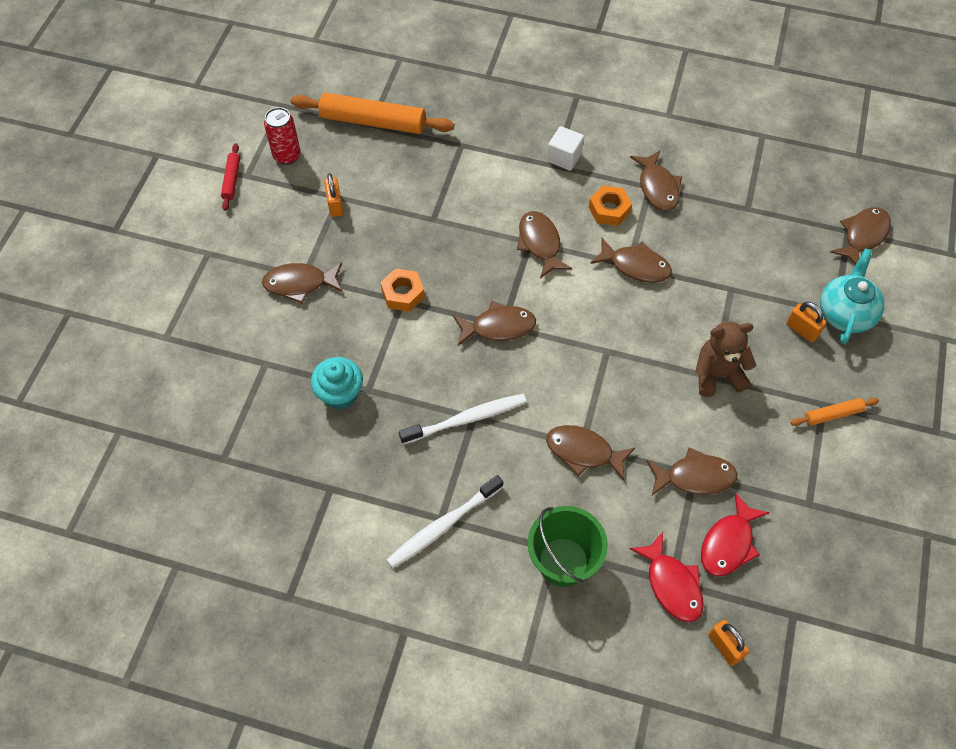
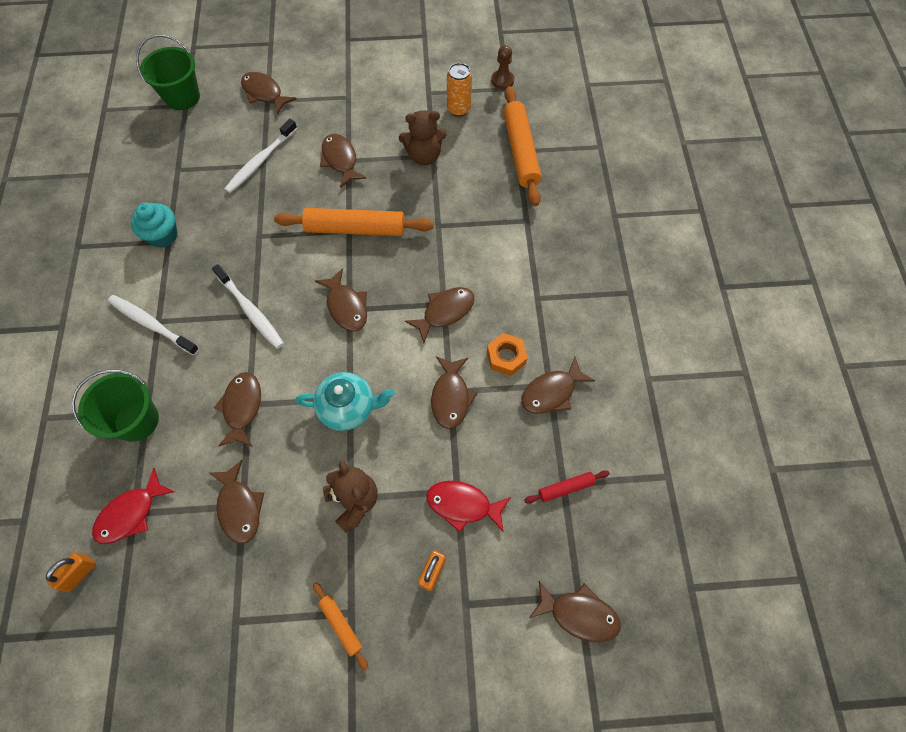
camera: 70 degrees right, 5 degrees up
red rolling pin [221,143,240,211] -> red rolling pin moved to [524,470,610,504]
red can [264,107,301,165] -> orange can [447,63,472,117]
turquoise cupcake [311,357,363,410] -> turquoise cupcake moved to [131,202,178,248]
orange padlock [324,173,344,217] -> brown teddy bear [399,110,447,165]
orange nut [380,268,425,312] -> orange rolling pin [274,208,434,236]
white cube [547,126,584,171] -> none
red fish [701,492,770,576] -> red fish moved to [426,481,511,533]
turquoise teapot [820,249,885,344] -> turquoise teapot moved to [295,372,395,431]
none -> green bucket [136,35,200,110]
none -> white toothbrush [224,119,297,193]
none -> brown fish [241,72,297,115]
none -> brown pawn [491,45,514,89]

